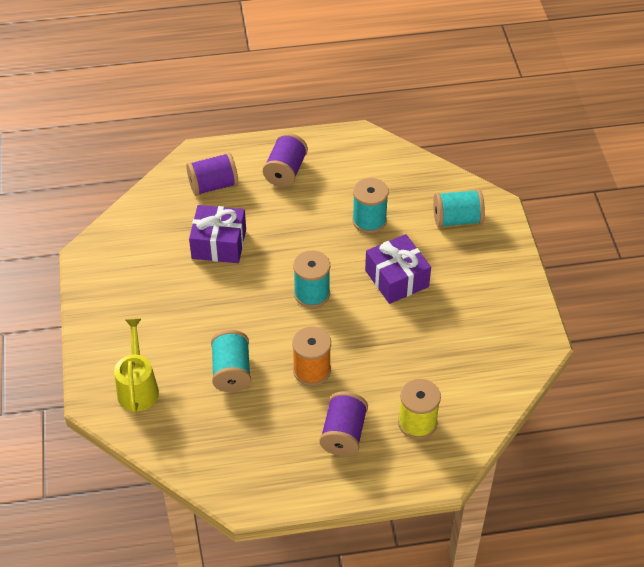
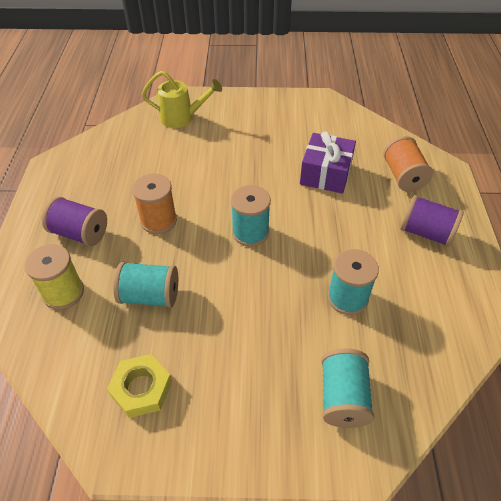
camera: 100 degrees right, 0 degrees up
purple spool [186,153,238,196] -> orange spool [384,136,433,192]
turquoise spool [211,330,251,392] -> turquoise spool moved to [113,262,178,308]
purple gift [365,234,431,304] -> none
none -> yellow nut [107,354,172,418]

